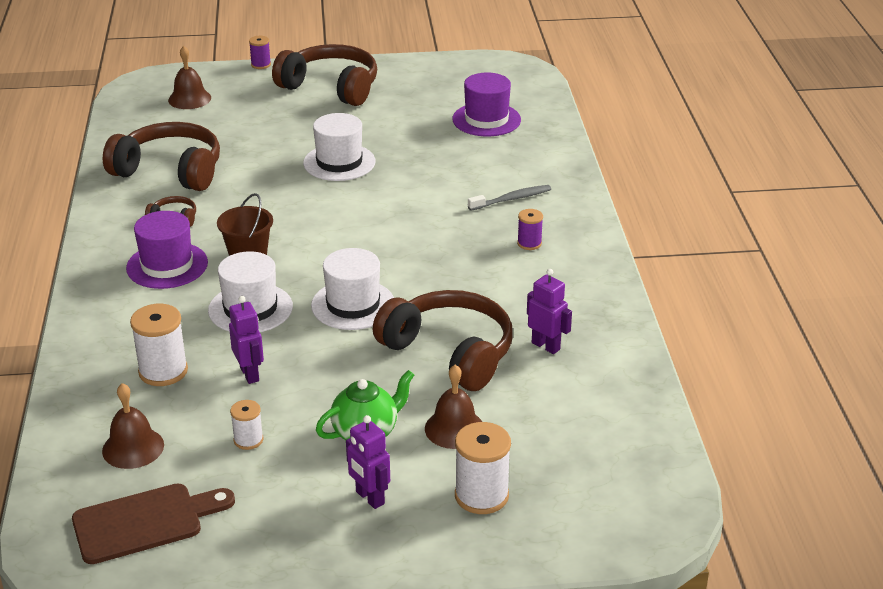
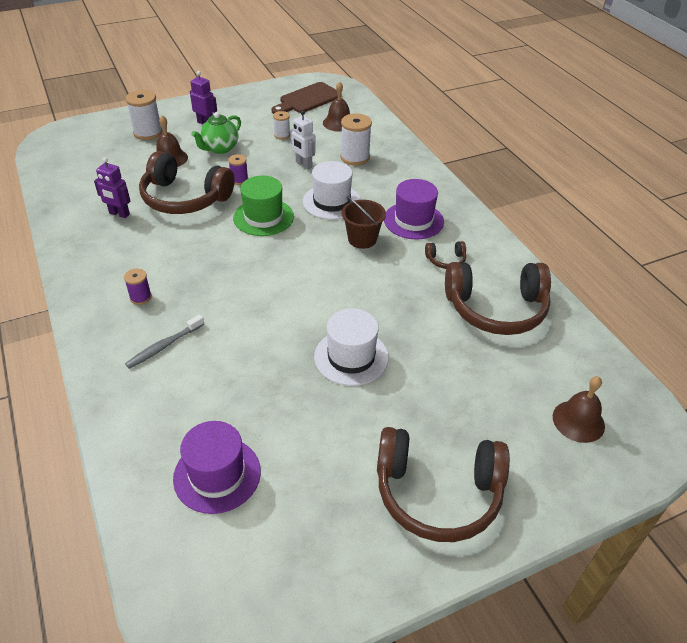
camera: 160 degrees right, 10 degrees up
purple robot [229,296,264,384] -> white robot [290,110,316,169]
purple spool [249,36,271,69] -> purple spool moved to [228,154,248,185]
white hat [311,248,394,330] -> green hat [233,176,294,236]

